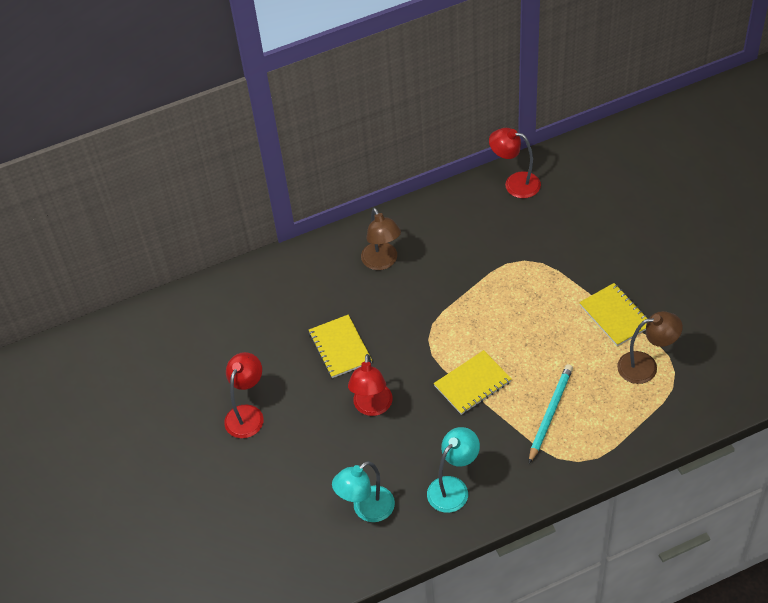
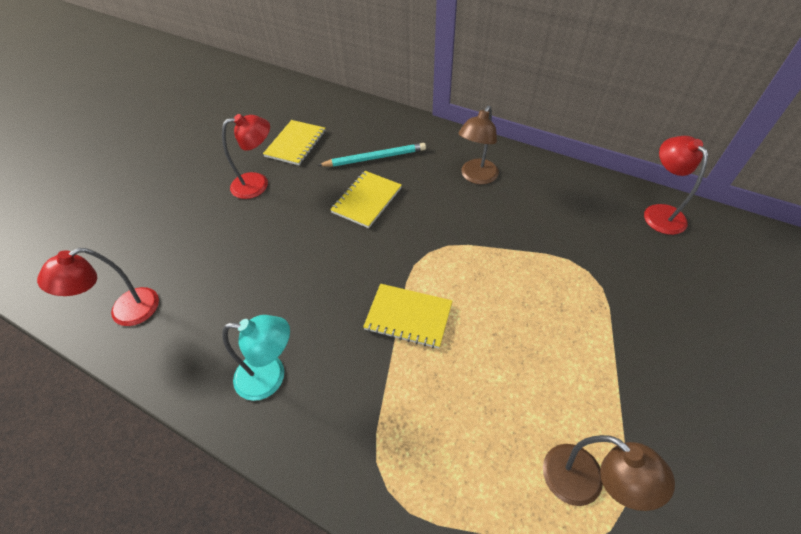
camera: 50 degrees right, 0 degrees up
turquoise lamp [332,461,395,522] -> none
red lamp [348,354,393,416] -> red lamp moved to [37,248,159,326]
turquoise pencil [529,364,573,463] -> turquoise pencil moved to [317,143,426,167]
yellow notebook [579,283,648,346] -> yellow notebook moved to [263,120,325,165]

